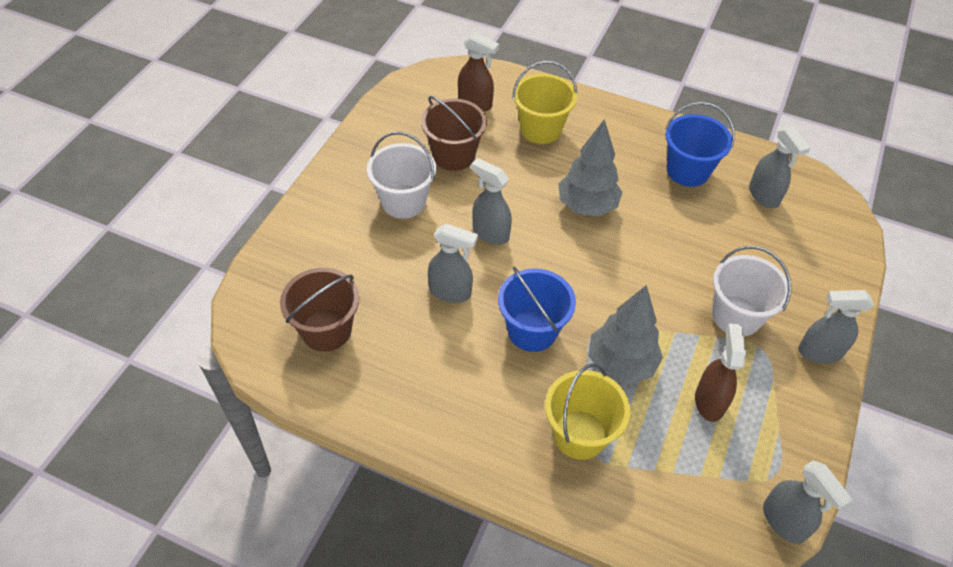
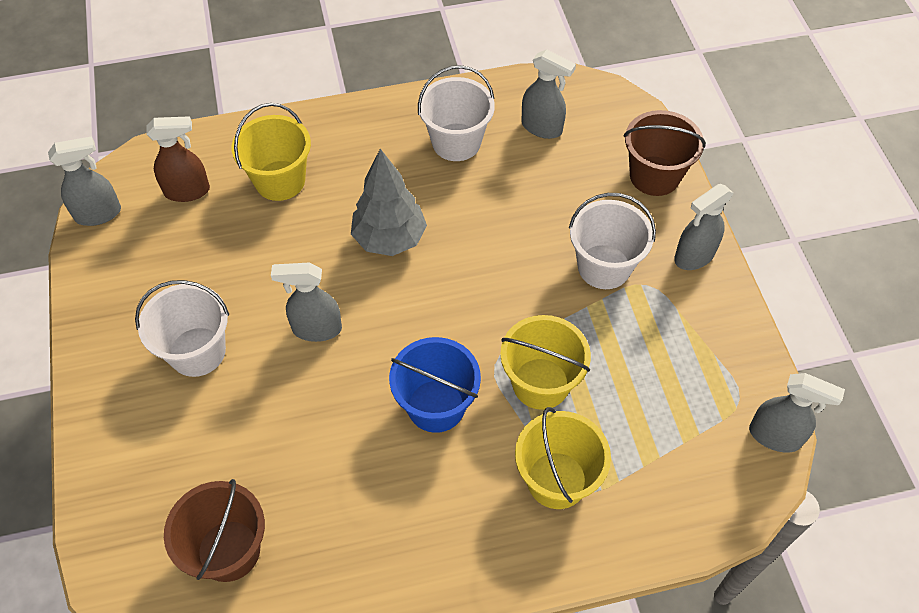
camera: 35 degrees left, 5 degrees up
brown bucket [421,96,487,171] -> brown bucket moved to [624,110,706,196]
grey spray bottle [428,224,478,303] -> grey spray bottle moved to [48,136,121,226]
grey tree [588,285,663,384] -> yellow bucket [500,315,591,410]
blue bucket [665,102,735,187] -> white bucket [418,65,495,161]
brown spray bottle [695,323,746,422] -> none

